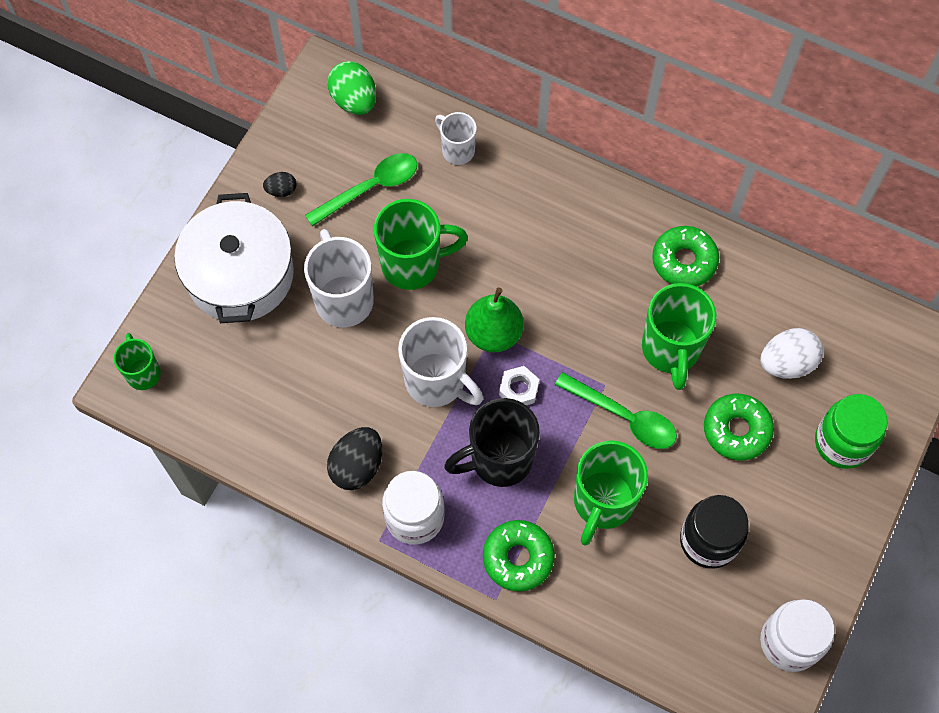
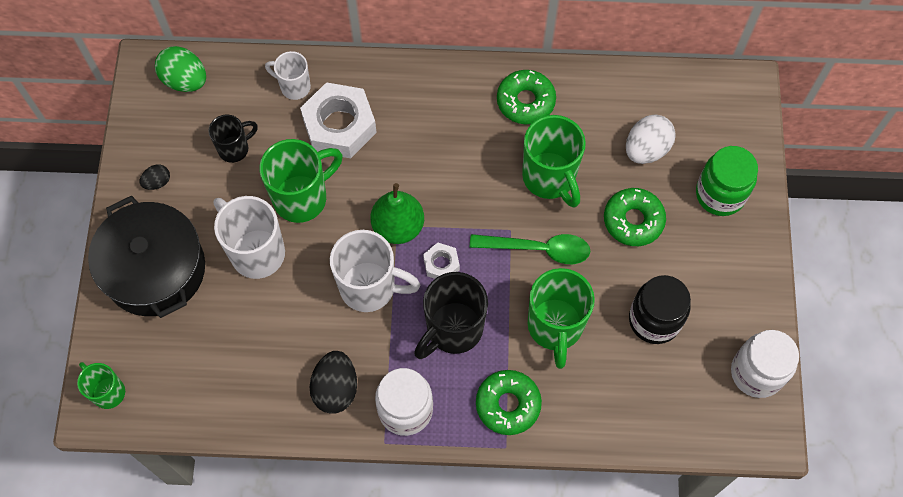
camera: 25 degrees left, 0 degrees up
white pot [174,193,294,323] -> black pot [88,195,205,318]
green spoon [305,153,417,226] -> black mug [208,115,258,163]
none -> white nut [300,82,377,158]

